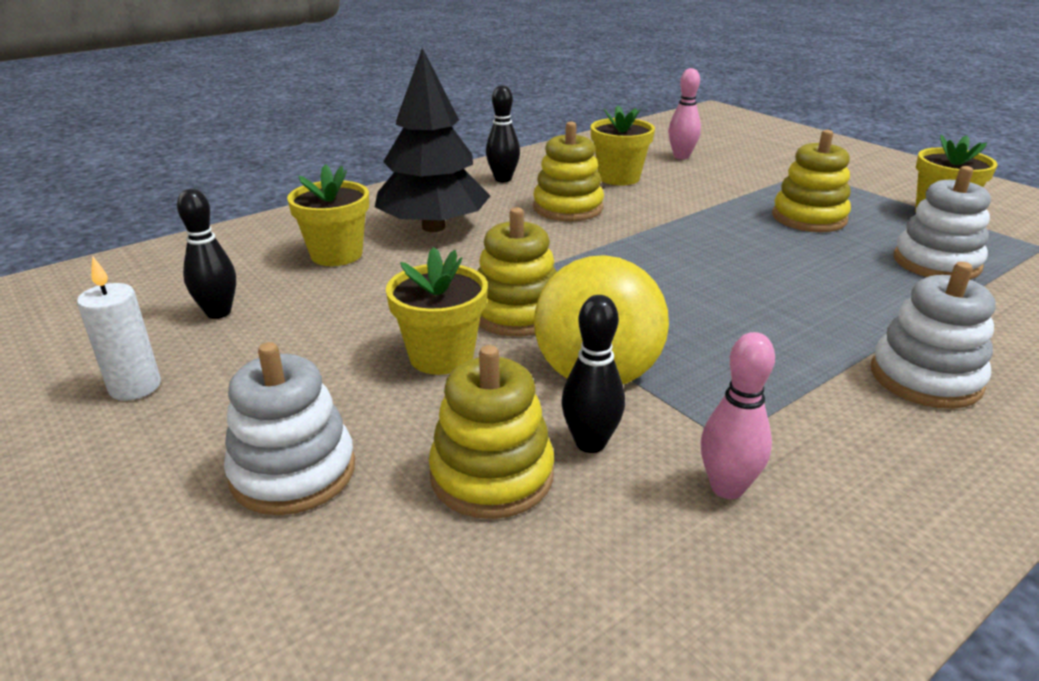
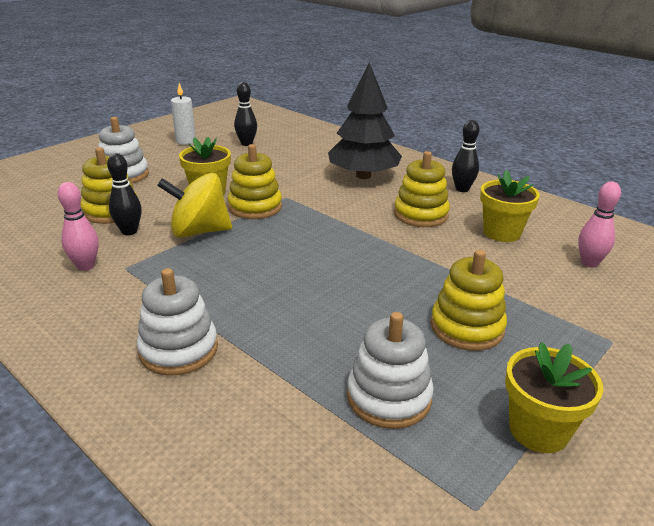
camera: 80 degrees right, 0 degrees up
yellow flower pot [287,164,369,266] -> none

